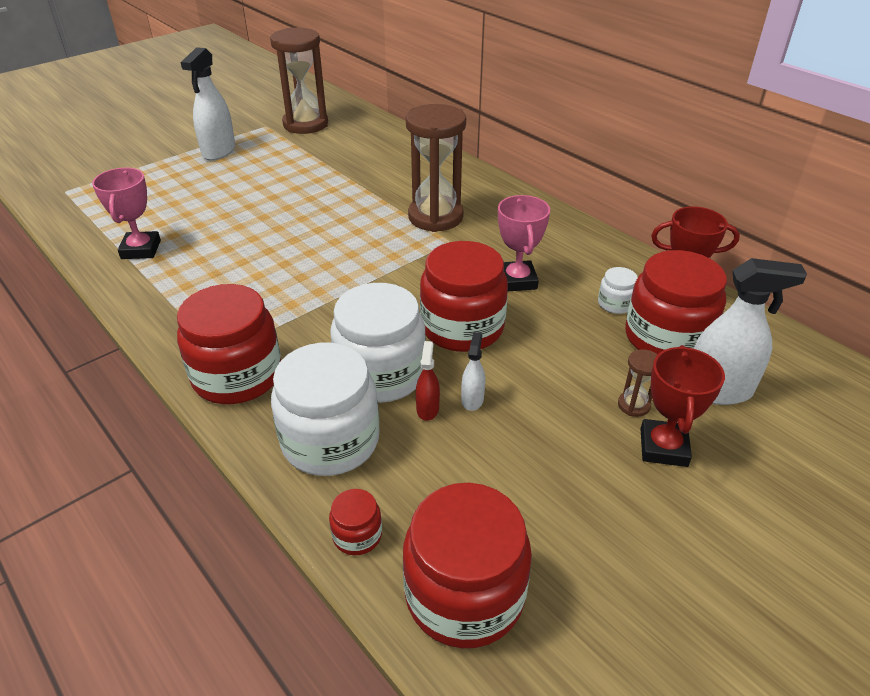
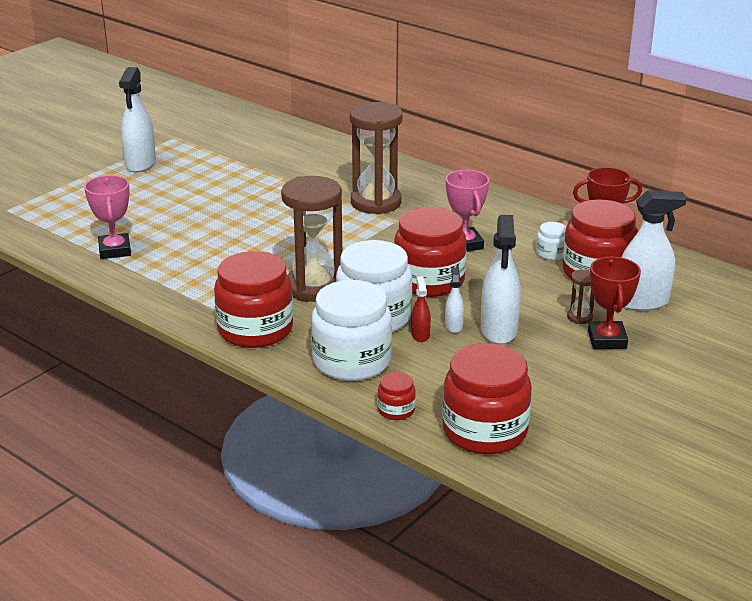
camera: 10 degrees left, 10 degrees down
brown hourglass [270,27,328,134] -> brown hourglass moved to [281,176,342,302]
none -> white spray bottle [481,215,521,344]

